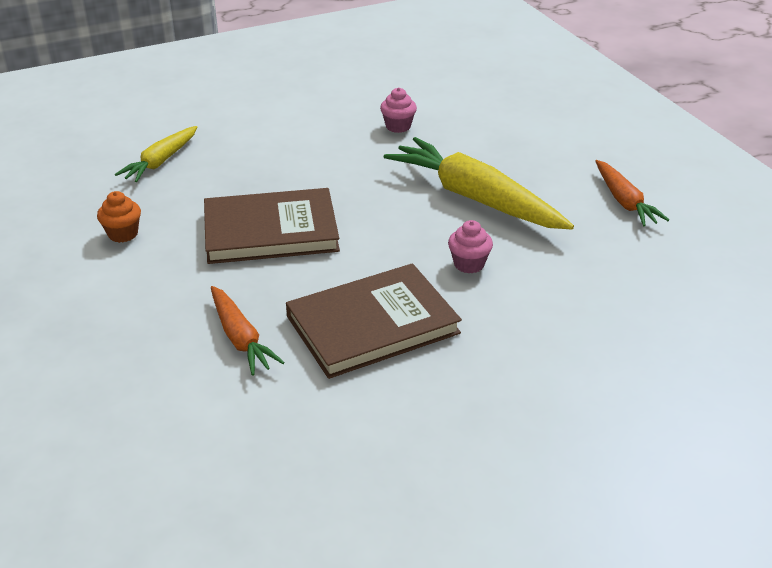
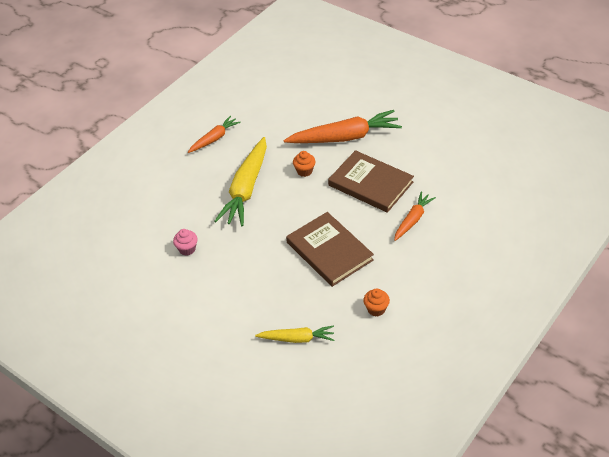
camera: 115 degrees left, 10 degrees up
pink cupcake [448,220,493,273] -> orange cupcake [293,151,315,177]
none -> orange carrot [284,110,402,143]

